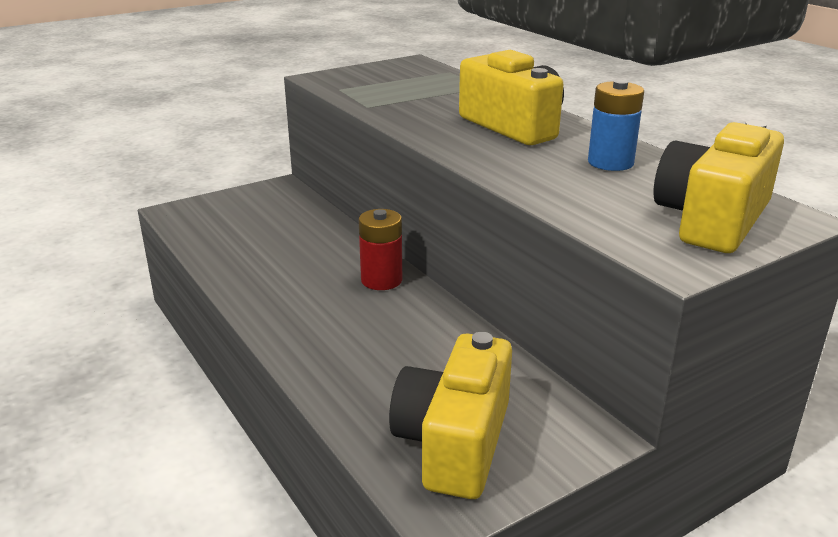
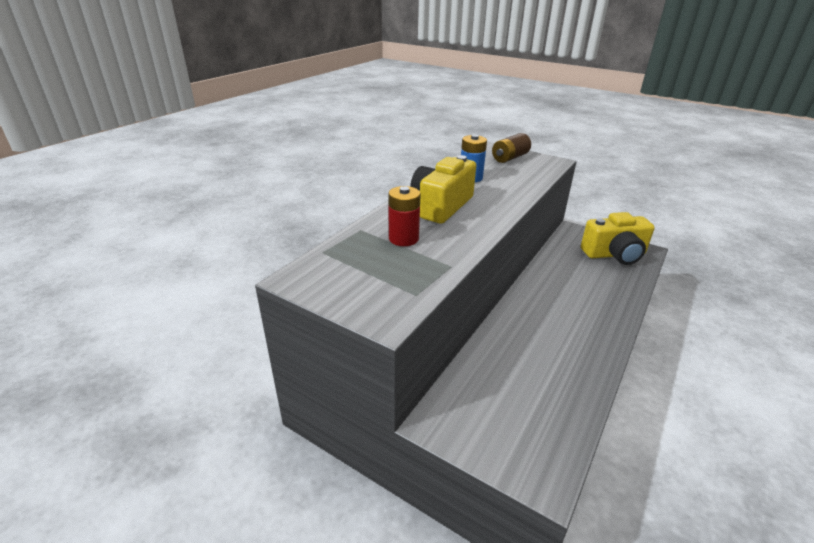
camera: 115 degrees left, 5 degrees up
red battery [359,209,402,290] -> red battery moved to [388,186,421,246]
yellow camera [654,120,784,253] -> brown battery [492,133,531,163]

